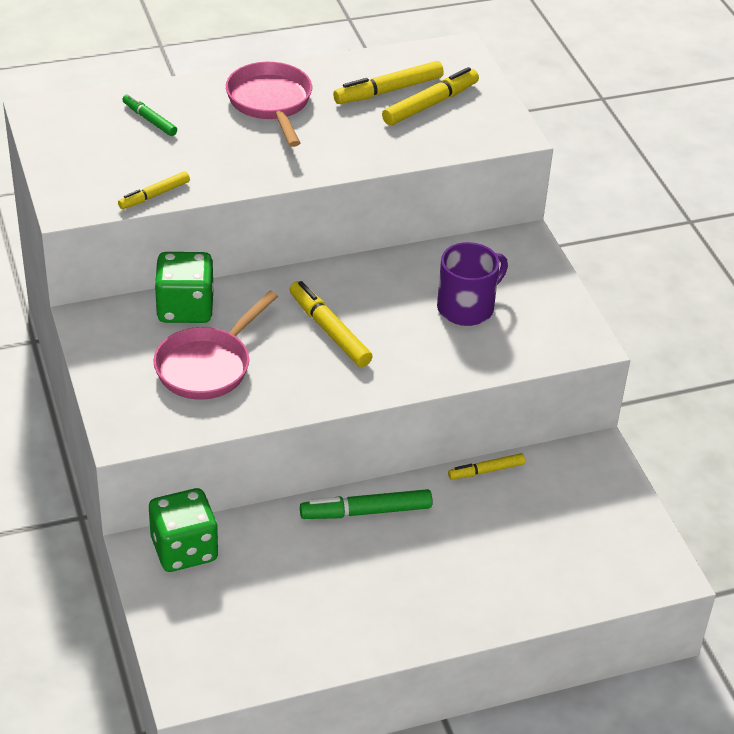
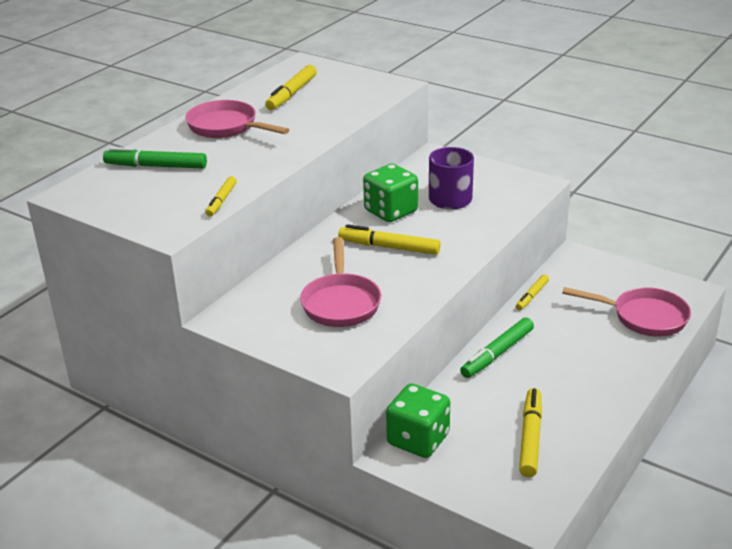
camera: 35 degrees left, 10 degrees down
green marker [122,94,177,136] -> green marker [103,147,207,169], size x1.61
green dice [155,252,213,323] -> green dice moved to [363,164,418,222]
yellow marker [382,67,479,125] -> yellow marker moved to [519,388,542,477]
none -> pink pan [562,287,691,337]

